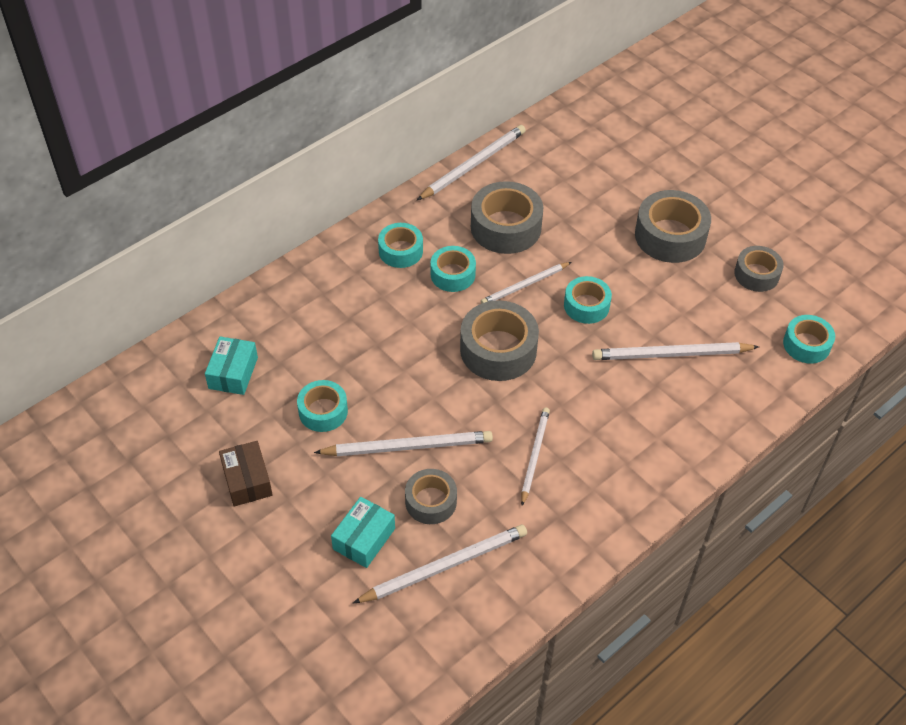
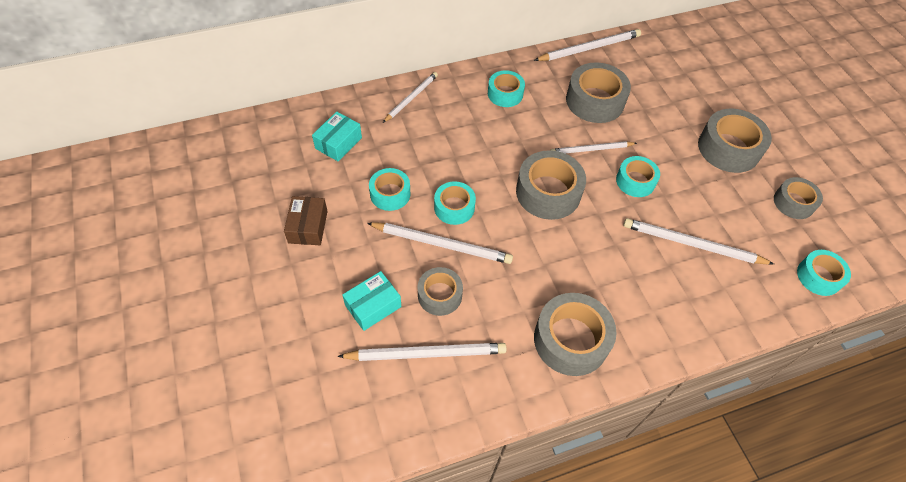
camera: 20 degrees right, 5 degrees up
turquoise tape [430,246,476,292] -> turquoise tape moved to [434,181,476,225]
white pencil [521,407,550,506] -> white pencil moved to [383,72,438,123]
none -> grey tape [534,293,616,376]

